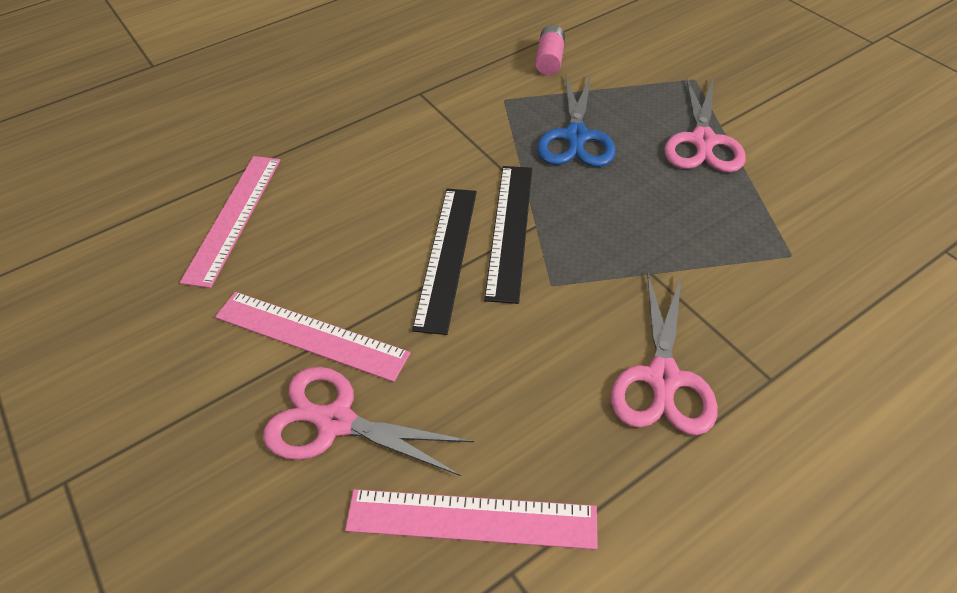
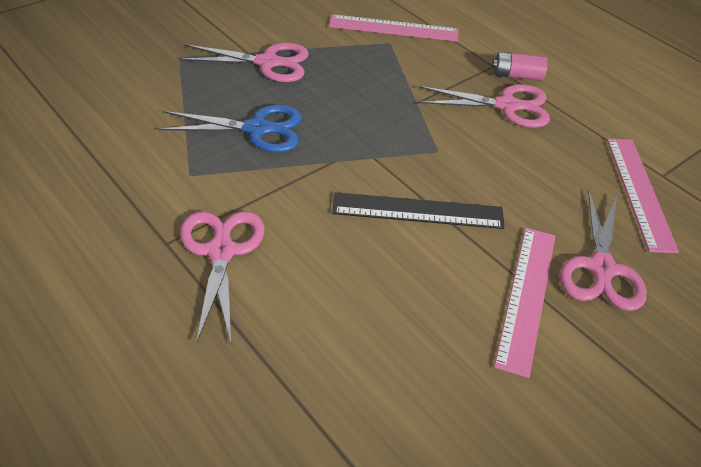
camera: 100 degrees left, 5 degrees down
pink ruler [180,156,281,288] -> pink ruler moved to [329,14,458,42]
black ruler [484,166,532,304] -> none
pink battery [535,25,565,76] -> pink battery moved to [492,52,548,81]
none -> pink scissors [180,211,265,344]

